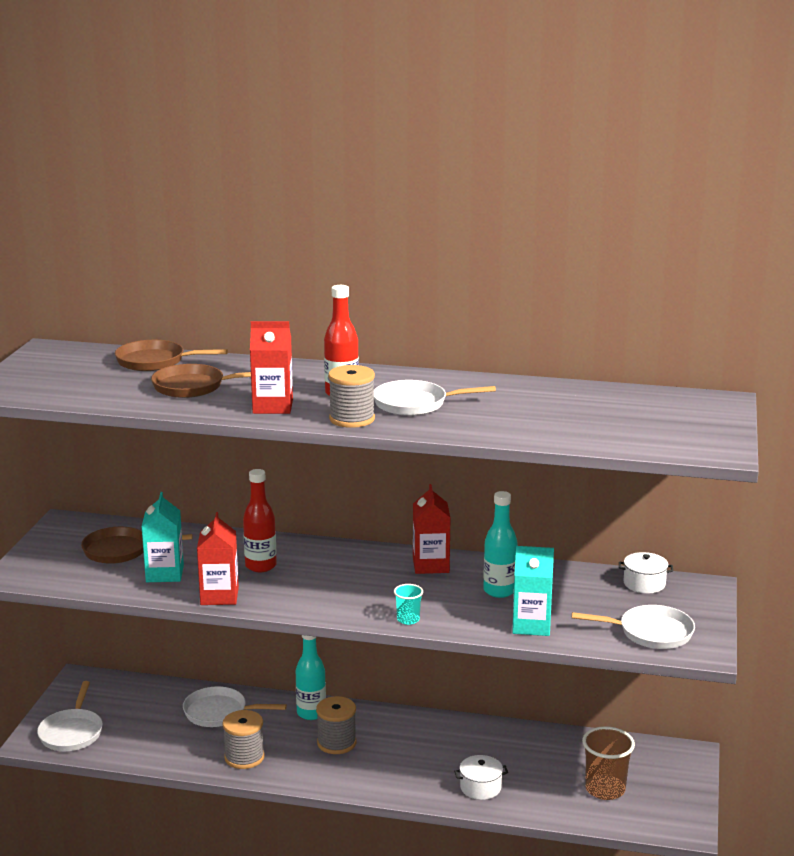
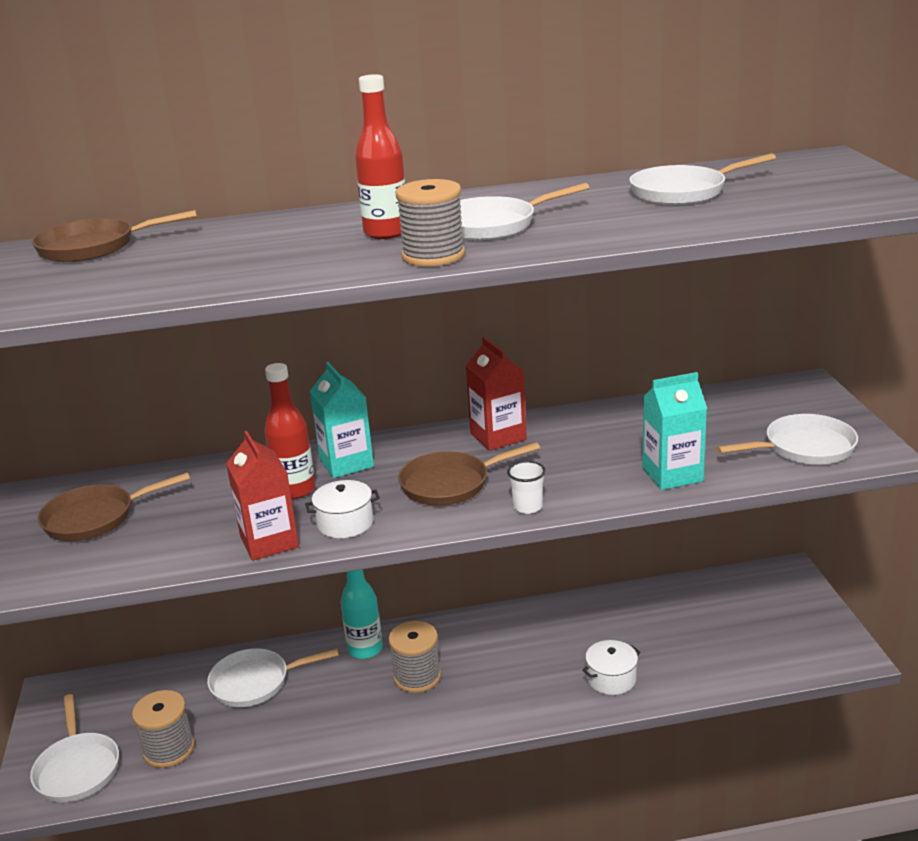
camera: 20 degrees left, 5 degrees up
turquoise carton [141,492,184,582] -> turquoise carton moved to [309,362,374,478]
brown pan [151,364,251,398] -> brown pan moved to [398,442,540,506]
grey spool [222,710,265,769] -> grey spool moved to [132,690,195,768]
red carton [250,321,293,414] -> none
turquoise cup [394,584,423,625] -> white cup [507,461,546,514]
turquoise bottle [483,491,518,598] -> none
brown cup [582,726,635,800] -> none
white pot [619,552,673,593] -> white pot moved to [305,480,380,538]
none -> white pan [629,153,776,205]

